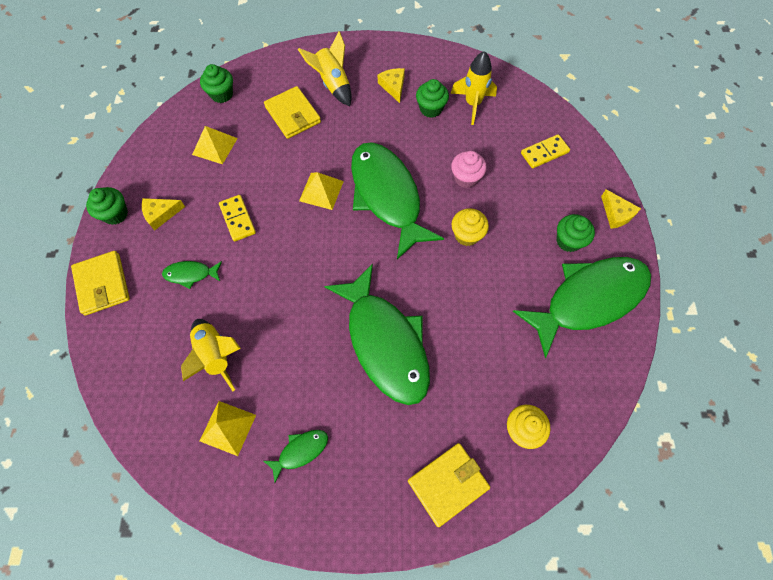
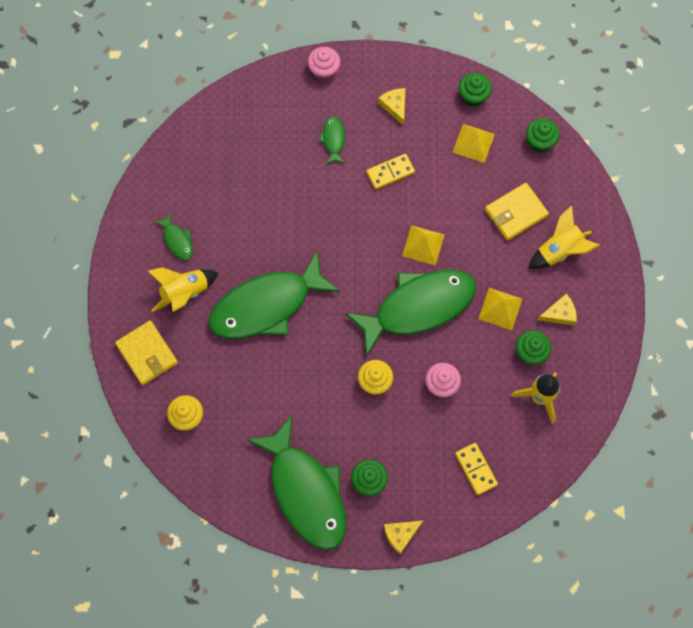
camera: 90 degrees right, 5 degrees up
yellow wallet [71,251,130,316] -> pink cupcake [308,47,341,81]
green cupcake [86,187,128,225] -> green cupcake moved to [459,73,492,107]
yellow rocket [181,319,241,391] -> yellow rocket moved to [148,267,218,312]
yellow pyramid [200,401,256,456] -> yellow pyramid moved to [479,288,522,330]

